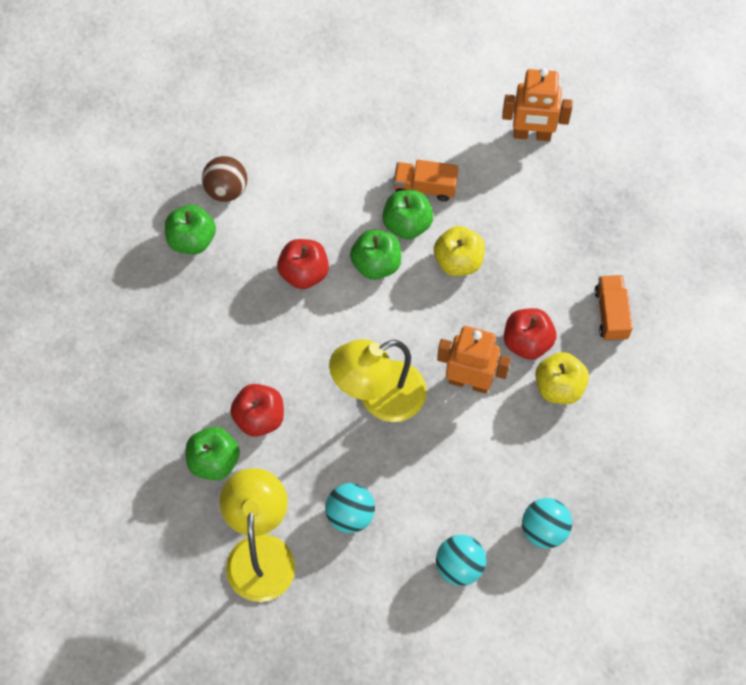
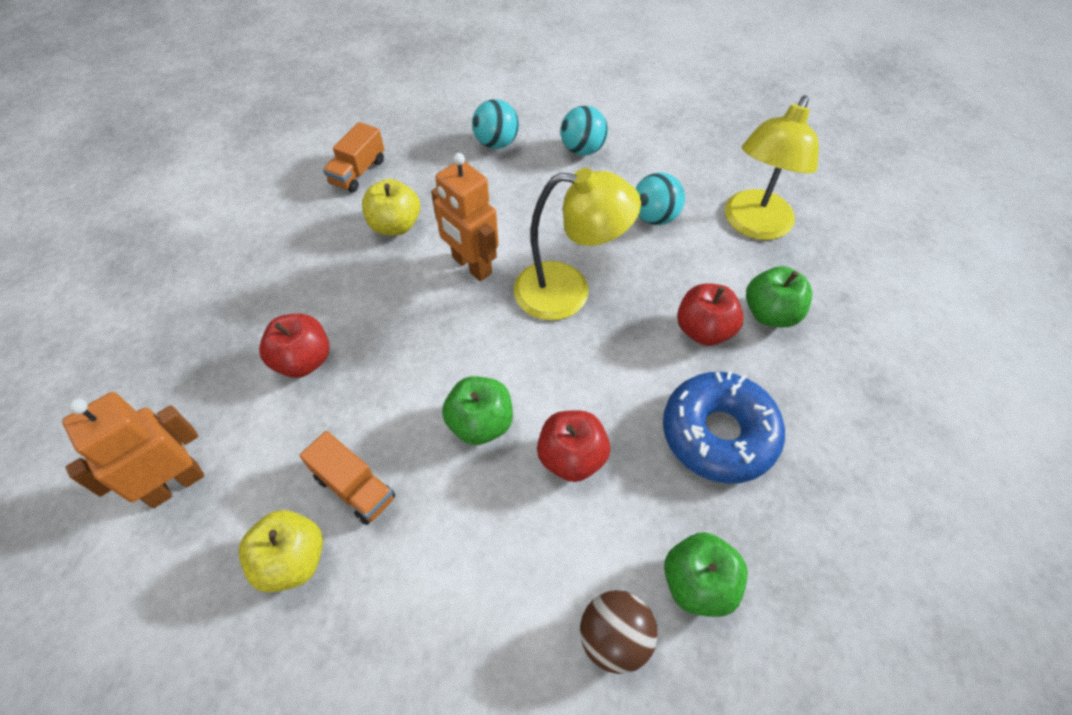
camera: 150 degrees left, 10 degrees down
green apple [382,190,433,240] -> none
yellow apple [434,226,485,276] -> yellow apple moved to [238,510,323,592]
orange robot [502,68,573,141] -> orange robot turned 75 degrees counterclockwise [62,392,204,508]
red apple [504,308,556,360] -> red apple moved to [259,314,330,378]
orange truck [595,275,633,341] -> orange truck moved to [323,122,384,193]
none -> blue donut [663,370,785,484]

